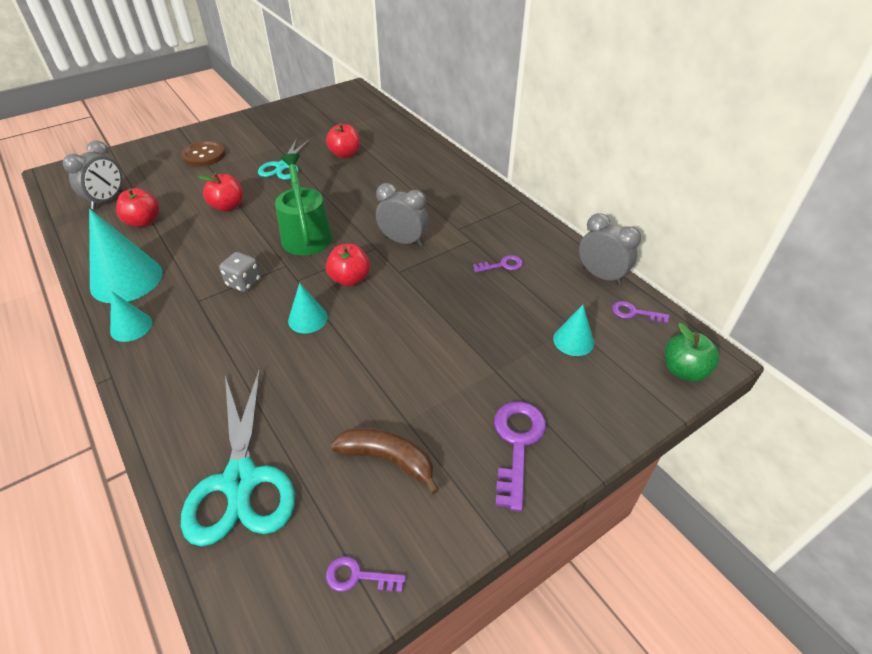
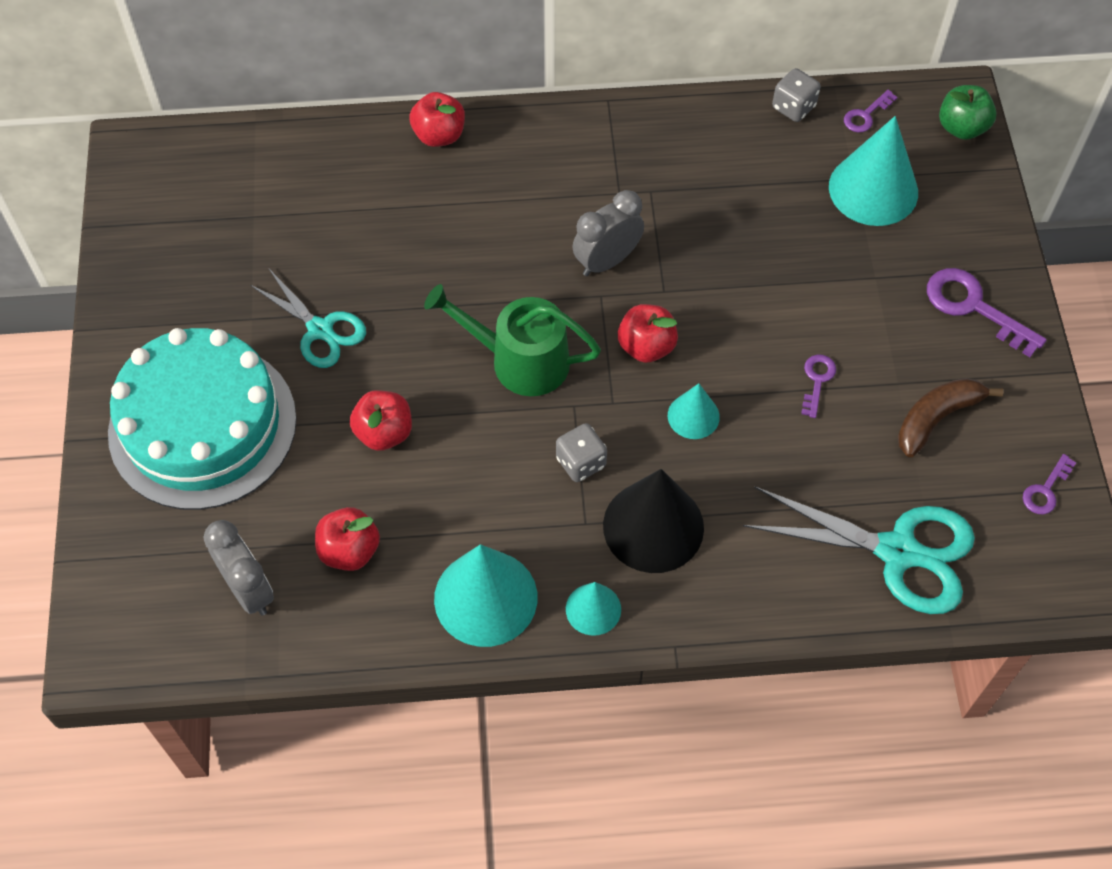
camera: 60 degrees left, 15 degrees up
brown button [181,141,225,167] -> turquoise cake [108,328,297,510]
red apple [326,123,360,158] -> red apple moved to [409,92,465,147]
purple key [473,255,523,273] -> purple key moved to [801,355,836,418]
turquoise cone [553,305,594,356] -> turquoise cone [829,116,918,226], size x1.86
grey clock [579,213,641,285] -> grey dice [772,68,821,122]
none -> black cone [603,469,704,573]

